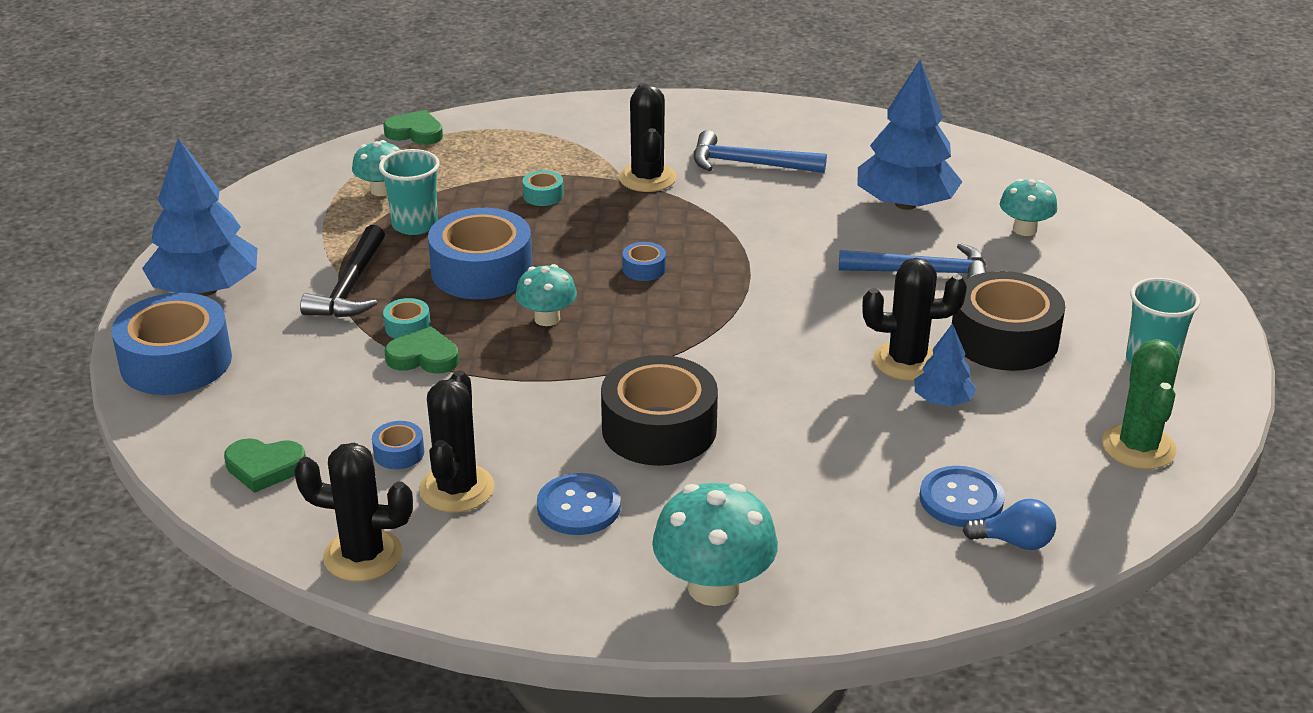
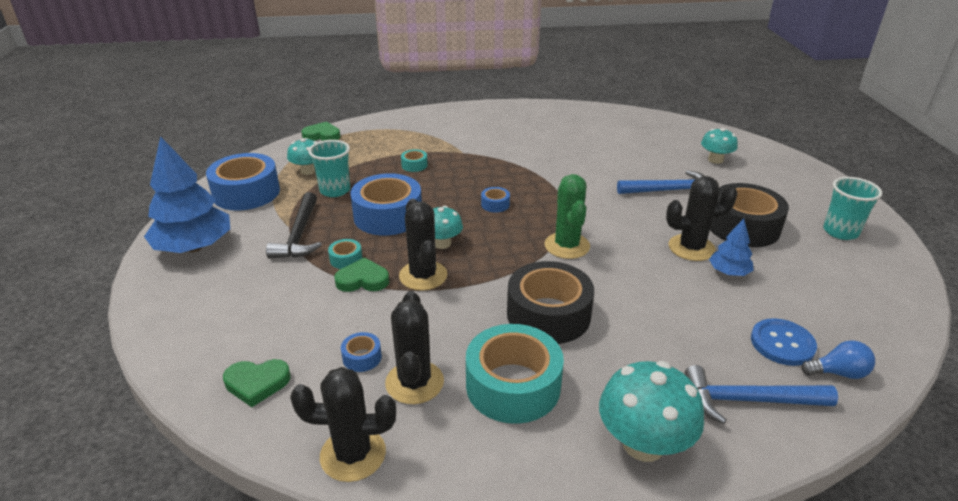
camera: 10 degrees left, 0 degrees up
blue tape [111,293,232,395] -> blue tape moved to [206,153,280,211]
blue button [537,473,621,535] -> turquoise tape [466,324,564,424]
black cactus [619,83,677,192] -> black cactus moved to [399,199,448,291]
blue hammer [694,130,827,173] -> blue hammer moved to [684,365,838,424]
blue tree [857,60,962,210] -> none
green cactus [1102,339,1180,469] -> green cactus moved to [545,174,590,259]

